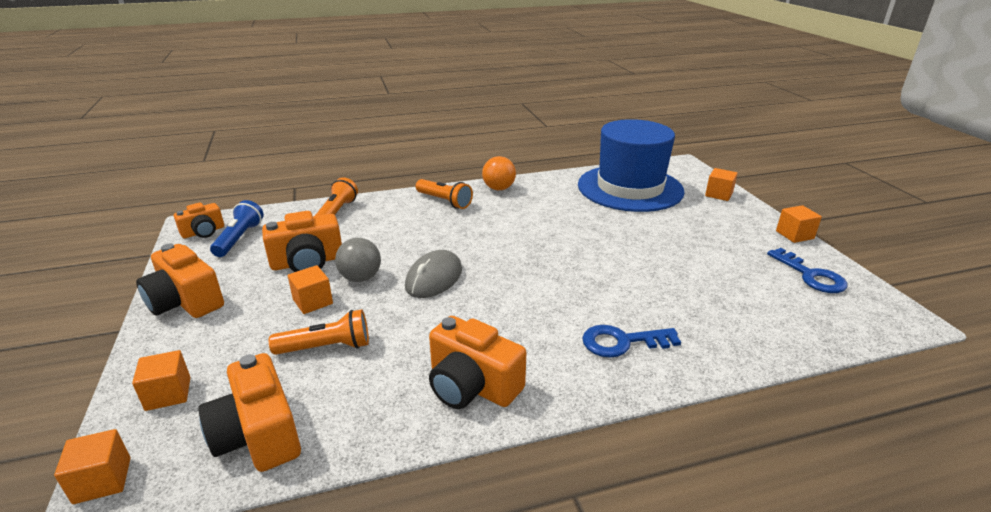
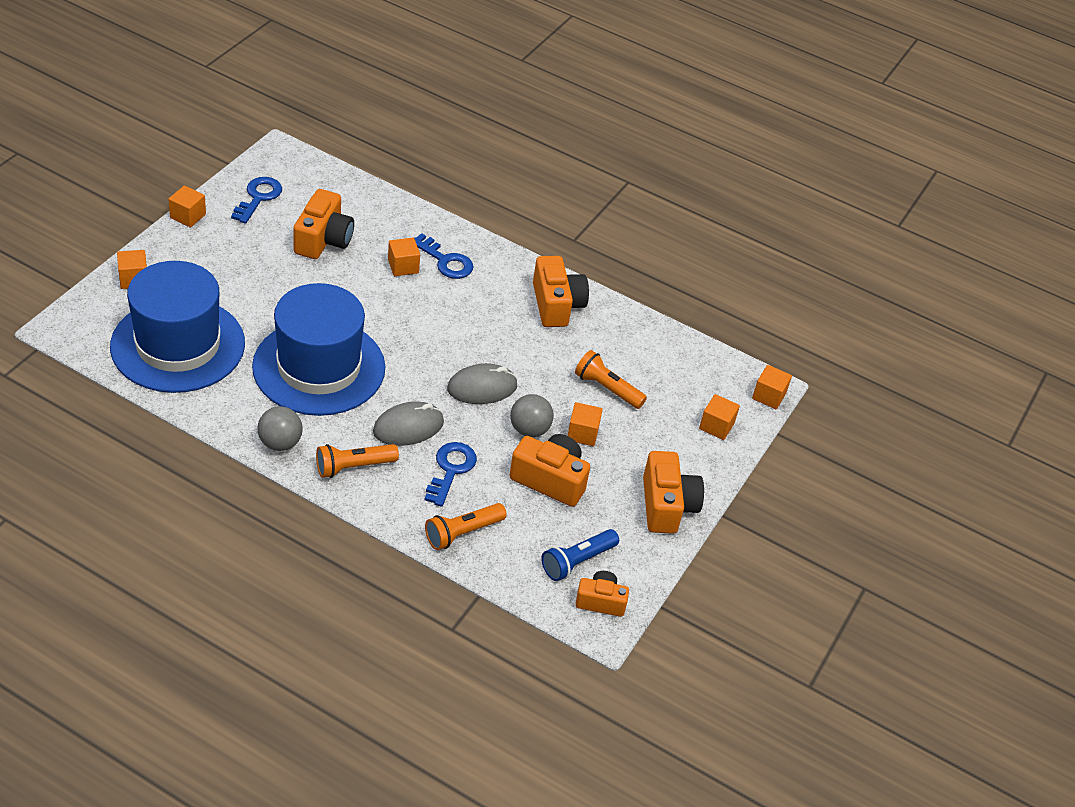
camera: 140 degrees left, 15 degrees up
orange camera [198,353,301,472] -> orange camera moved to [293,189,354,259]
orange flashlight [416,179,473,209] -> orange flashlight turned 105 degrees counterclockwise [316,444,399,478]
orange ball [482,156,516,190] -> grey ball [257,406,303,451]
none -> blue hat [252,283,385,416]
none -> grey mouse [373,401,444,446]
none -> orange cube [388,238,420,276]
none -> blue key [424,442,477,507]

